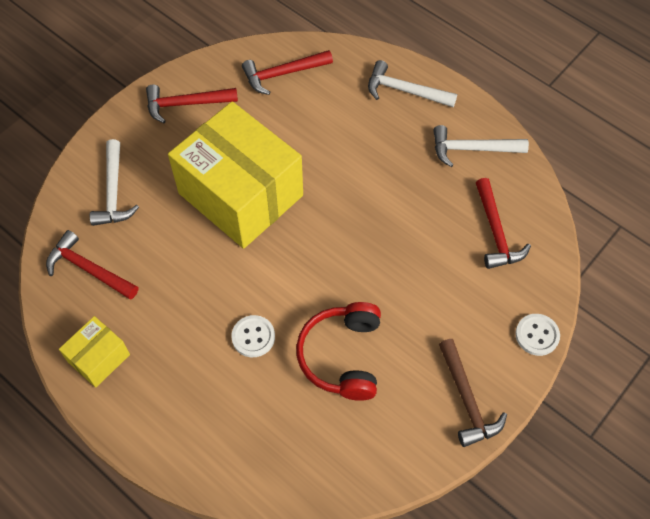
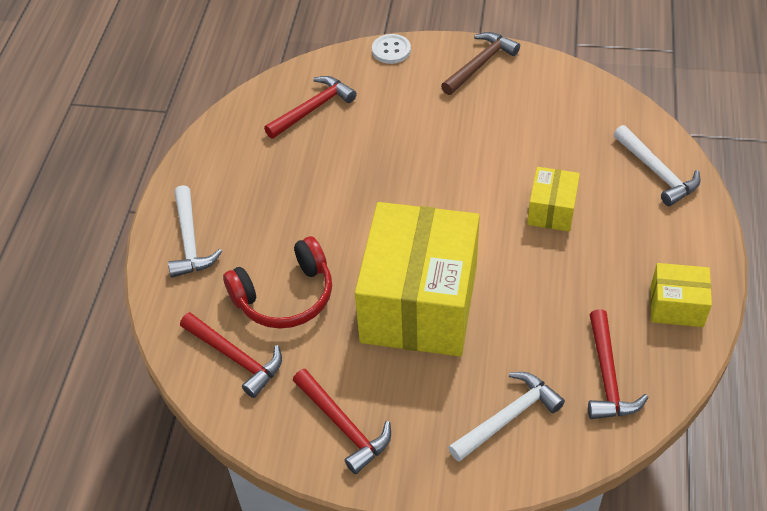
camera: 120 degrees left, 10 degrees down
white button [231,315,275,357] -> yellow box [527,167,580,232]
red headphones [296,302,381,401] -> red headphones moved to [223,236,332,329]
white hammer [433,125,529,167] -> white hammer moved to [614,125,701,206]

